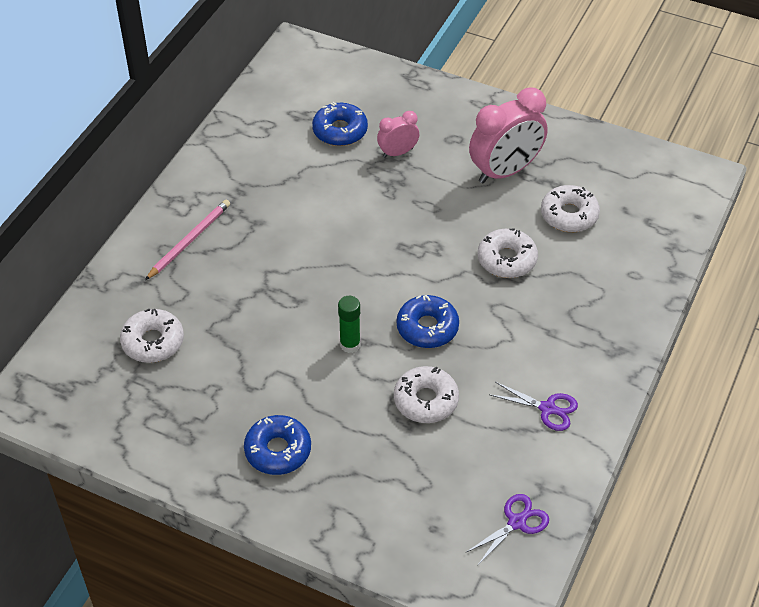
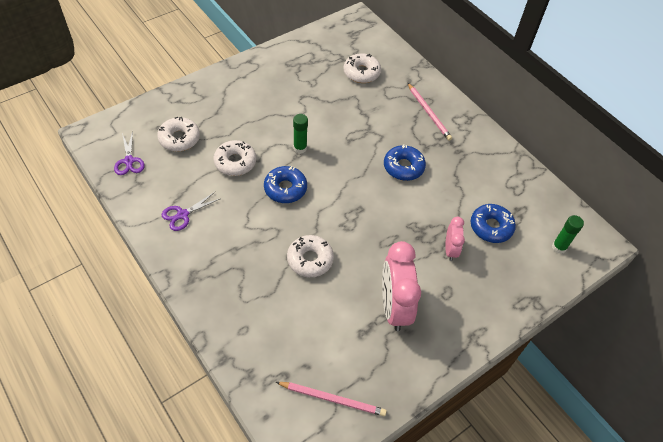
camera: 115 degrees right, 5 degrees up
blue donut [244,415,311,475] -> blue donut moved to [384,144,426,181]
white donut [541,185,600,232] -> white donut moved to [157,117,200,152]
none -> pink pencil [276,382,387,416]
none -> green glue stick [552,215,584,254]

